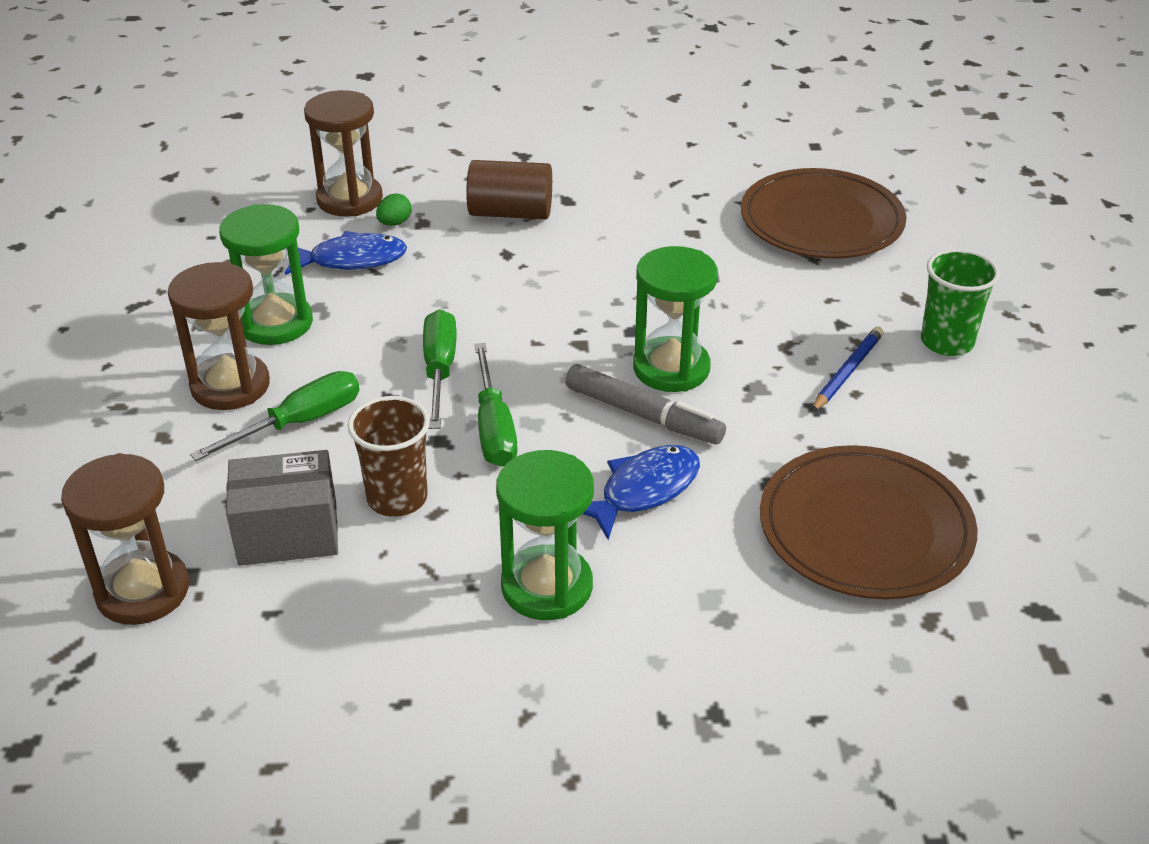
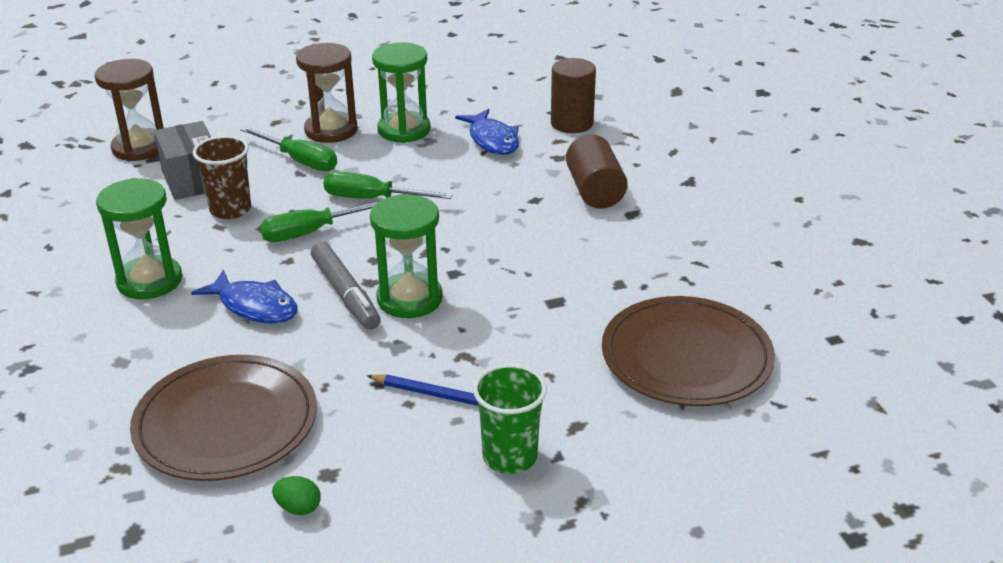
camera: 75 degrees right, 5 degrees down
brown hourglass [304,90,383,216] -> brown cylinder [551,58,596,133]
green egg [376,193,412,226] -> green egg moved to [272,476,321,515]
green screwdriver [423,309,457,429] -> green screwdriver turned 150 degrees counterclockwise [324,171,453,199]
grey marker [565,364,726,444] -> grey marker turned 45 degrees counterclockwise [311,242,381,330]

